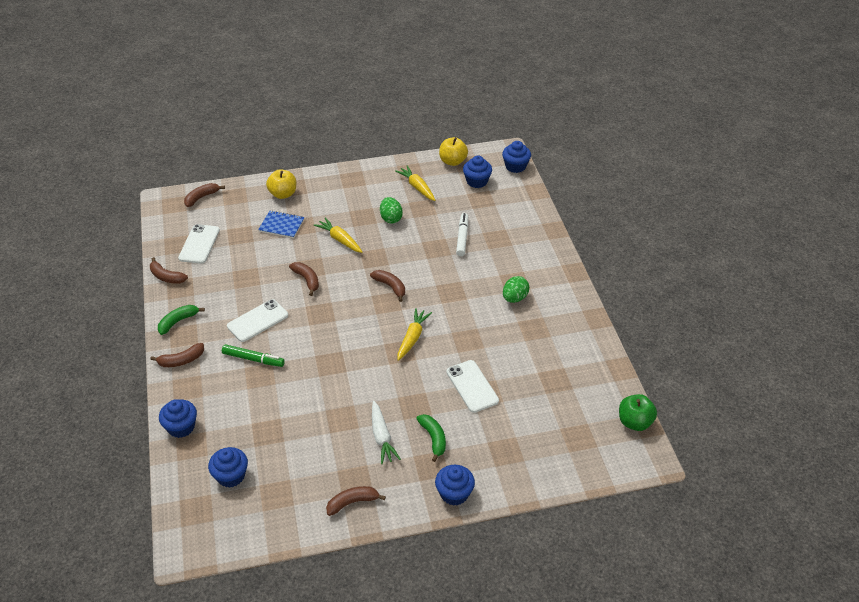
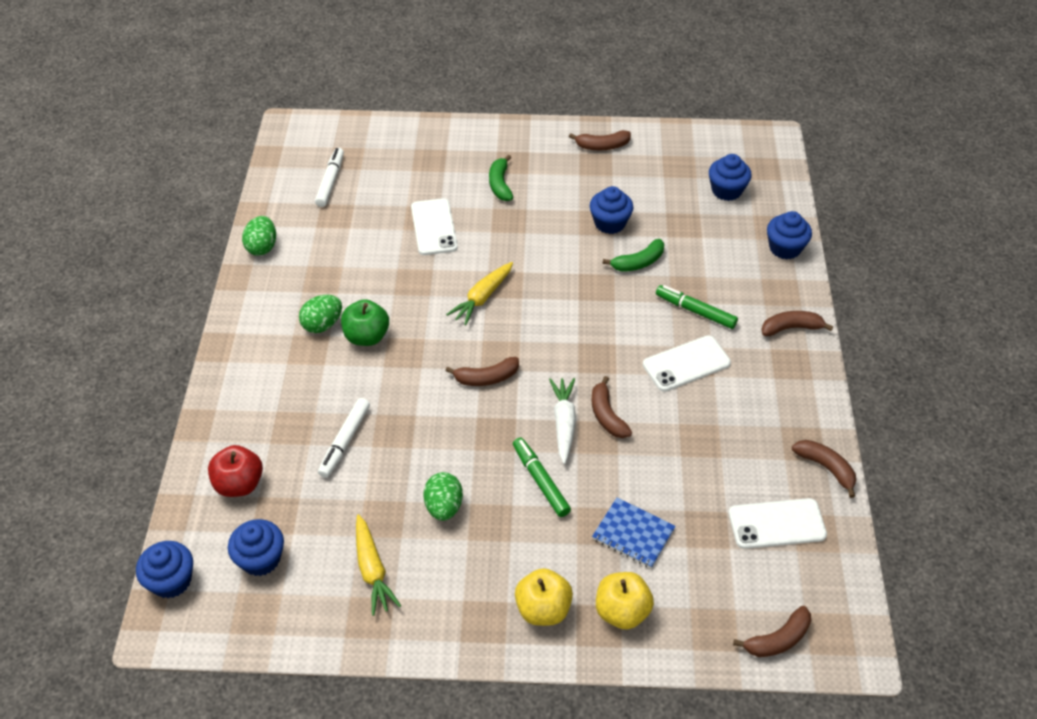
camera: 165 degrees left, 5 degrees up
green banana [158,305,205,335] -> green banana moved to [603,239,664,272]
white phone [178,224,220,264] -> white phone turned 60 degrees clockwise [728,498,827,549]
yellow carrot [314,217,362,253] -> green marker [513,438,571,517]
brown banana [370,270,405,302] -> brown banana turned 75 degrees counterclockwise [446,357,519,386]
white carrot [372,401,401,464] -> white carrot moved to [549,378,576,464]
blue cupcake [435,465,475,506] -> blue cupcake moved to [590,186,633,234]
yellow apple [439,137,468,166] -> yellow apple moved to [515,568,573,626]
green apple [619,394,657,431] -> green apple moved to [341,299,389,346]
none -> red apple [208,445,263,497]
none -> green egg [242,216,276,256]
none -> white marker [315,148,344,207]

